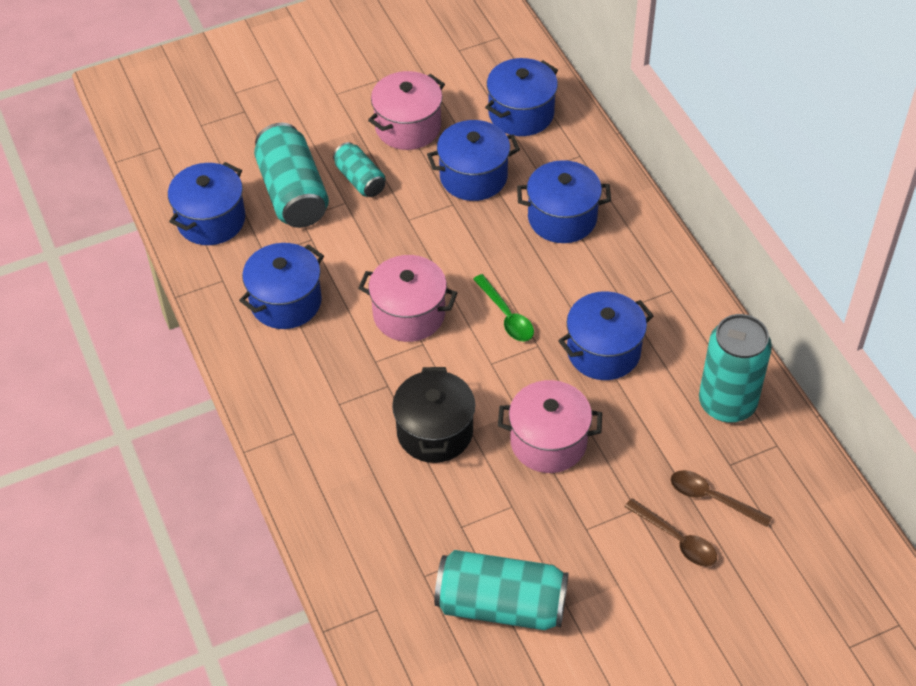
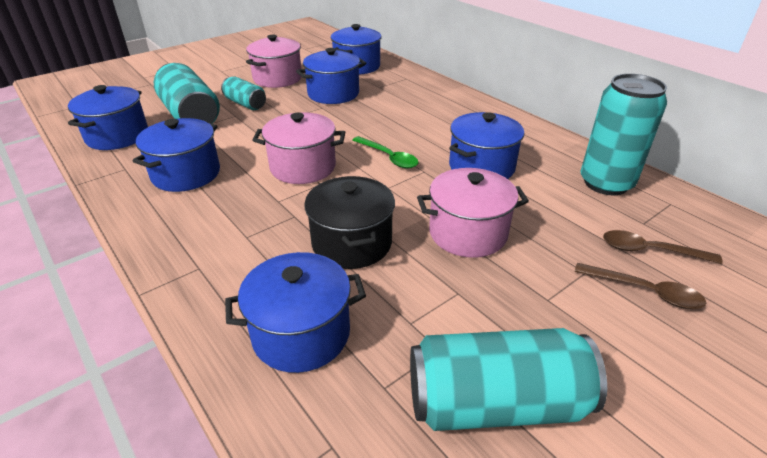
camera: 15 degrees left, 15 degrees down
blue pot [517,160,611,243] -> blue pot moved to [225,252,366,373]

